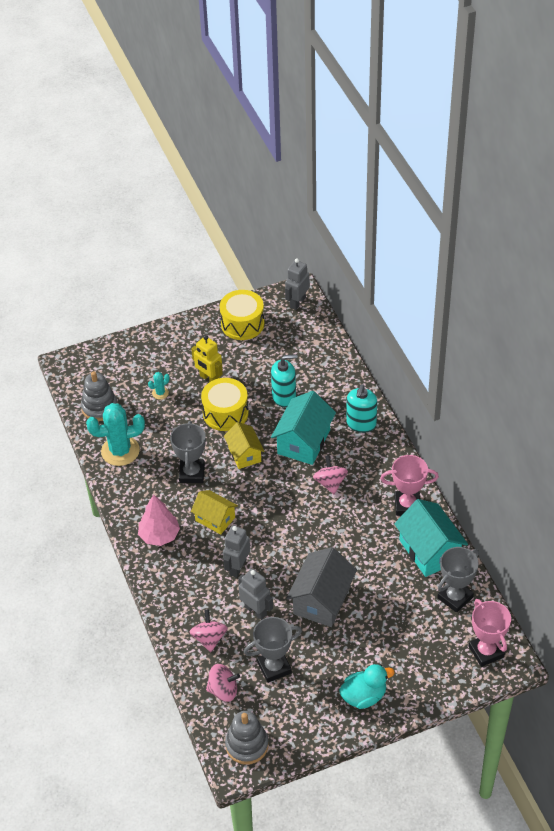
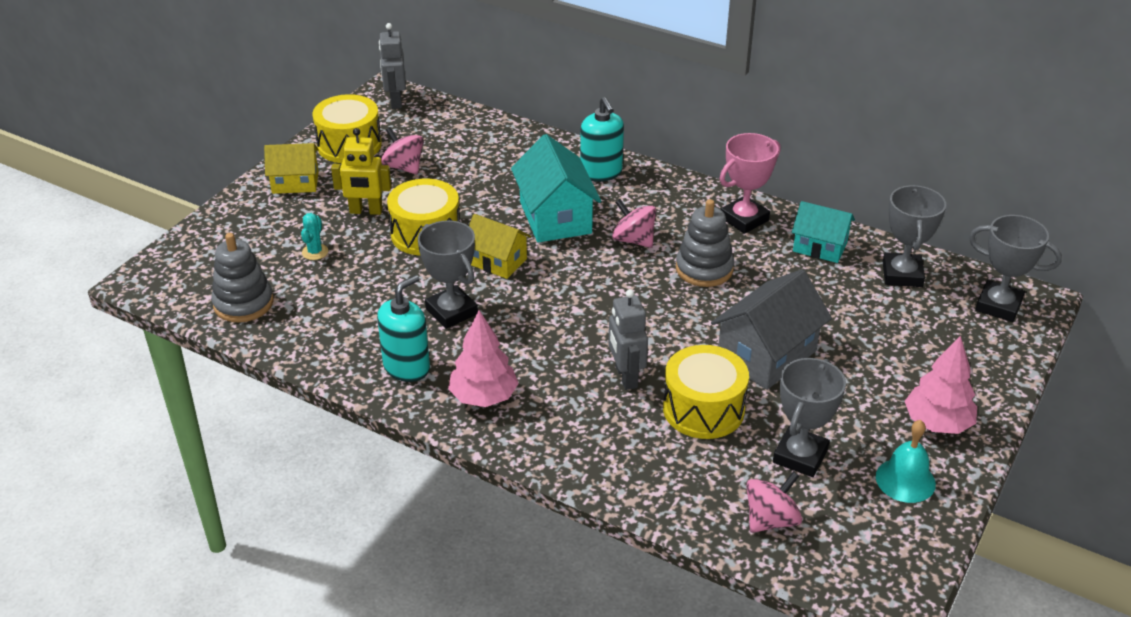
camera: 40 degrees left, 10 degrees down
turquoise cactus [86,403,145,466] -> none
pink spinning top [190,610,228,652] -> pink spinning top moved to [381,127,424,175]
yellow house [191,490,238,535] -> yellow house moved to [264,143,319,194]
grey stacking toy [225,711,269,765] -> grey stacking toy moved to [676,199,734,287]
grey robot [238,569,273,620] -> yellow drum [663,345,749,439]
turquoise soap dispenser [271,354,298,407] -> turquoise soap dispenser moved to [377,275,430,382]
grey house [286,547,357,627] -> grey house turned 60 degrees clockwise [711,269,832,390]
turquoise duck [339,664,395,709] -> pink tree [904,335,977,434]
turquoise house [394,499,468,577] -> turquoise house [792,201,855,263], size x0.64
pink trophy [469,599,511,667] -> grey trophy [969,215,1062,322]
none -> turquoise bell [876,420,936,503]

